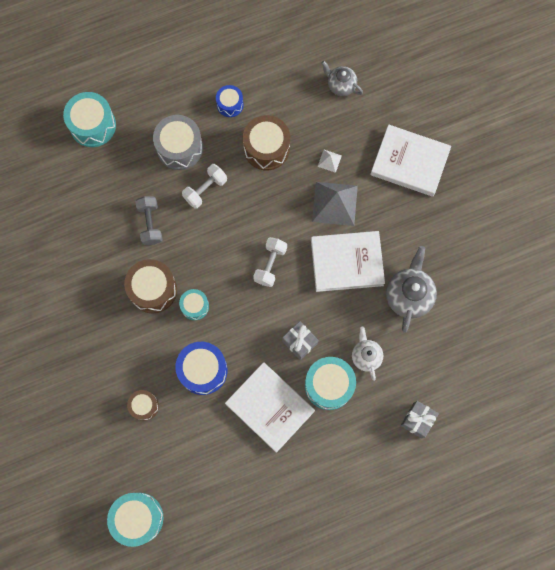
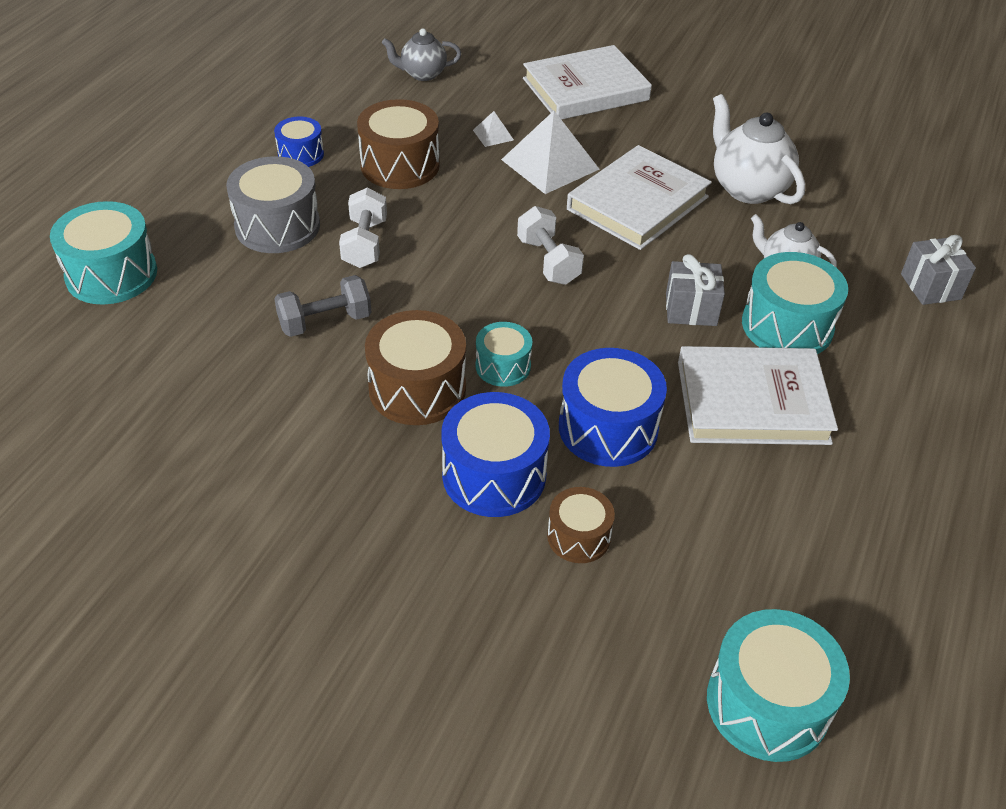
camera: 45 degrees left, 30 degrees down
grey dumbbell [135,196,163,245] -> grey dumbbell turned 60 degrees counterclockwise [274,275,371,337]
grey pyramid [312,182,358,226] -> white pyramid [501,111,600,194]
grey teapot [386,246,437,333] -> white teapot [713,94,805,204]
none -> blue drum [441,392,550,517]

